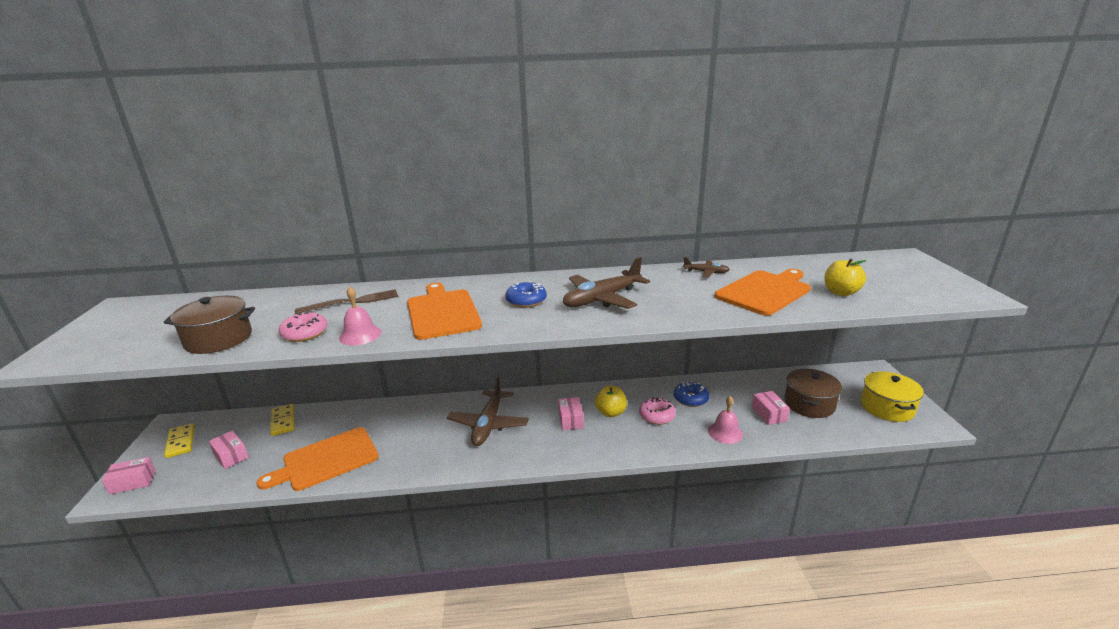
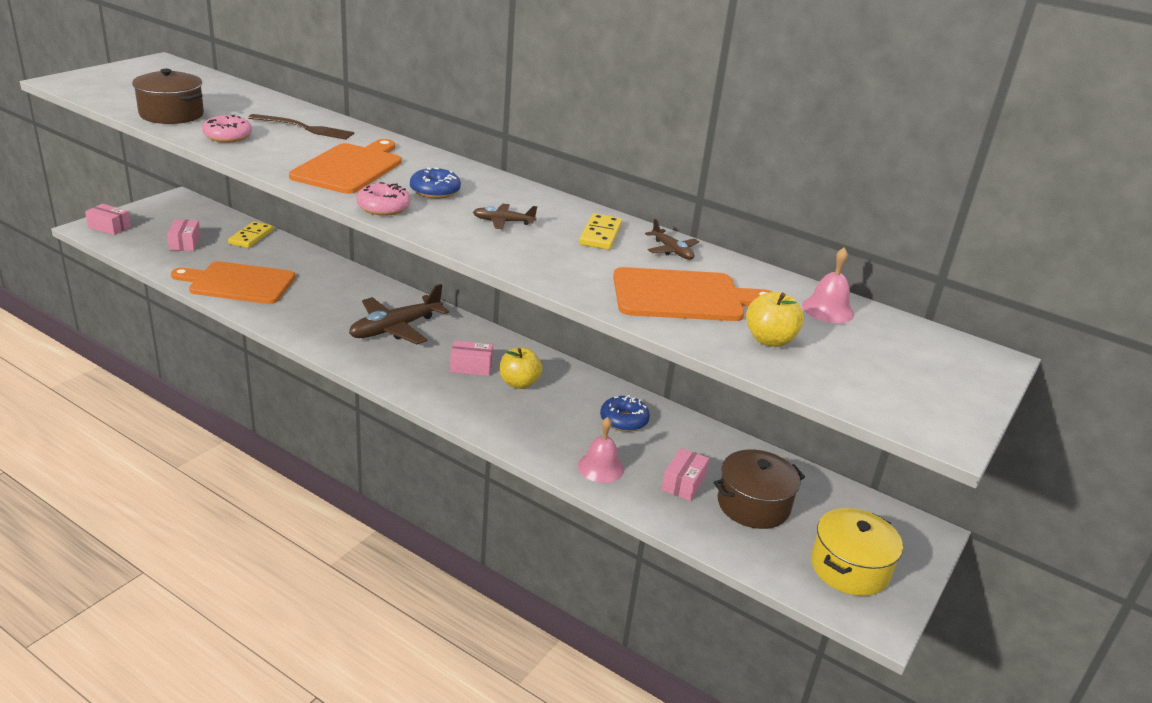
camera: 35 degrees right, 5 degrees up
yellow domino [164,423,195,458] -> yellow domino moved to [579,213,622,250]
pink bell [339,287,381,345] -> pink bell moved to [802,248,854,323]
pink box [558,397,584,430] -> pink box turned 60 degrees clockwise [450,341,493,376]
brown plane [563,257,650,309] -> brown plane [473,204,537,229], size x0.50
pink donut [639,397,676,425] -> pink donut moved to [357,182,410,216]

